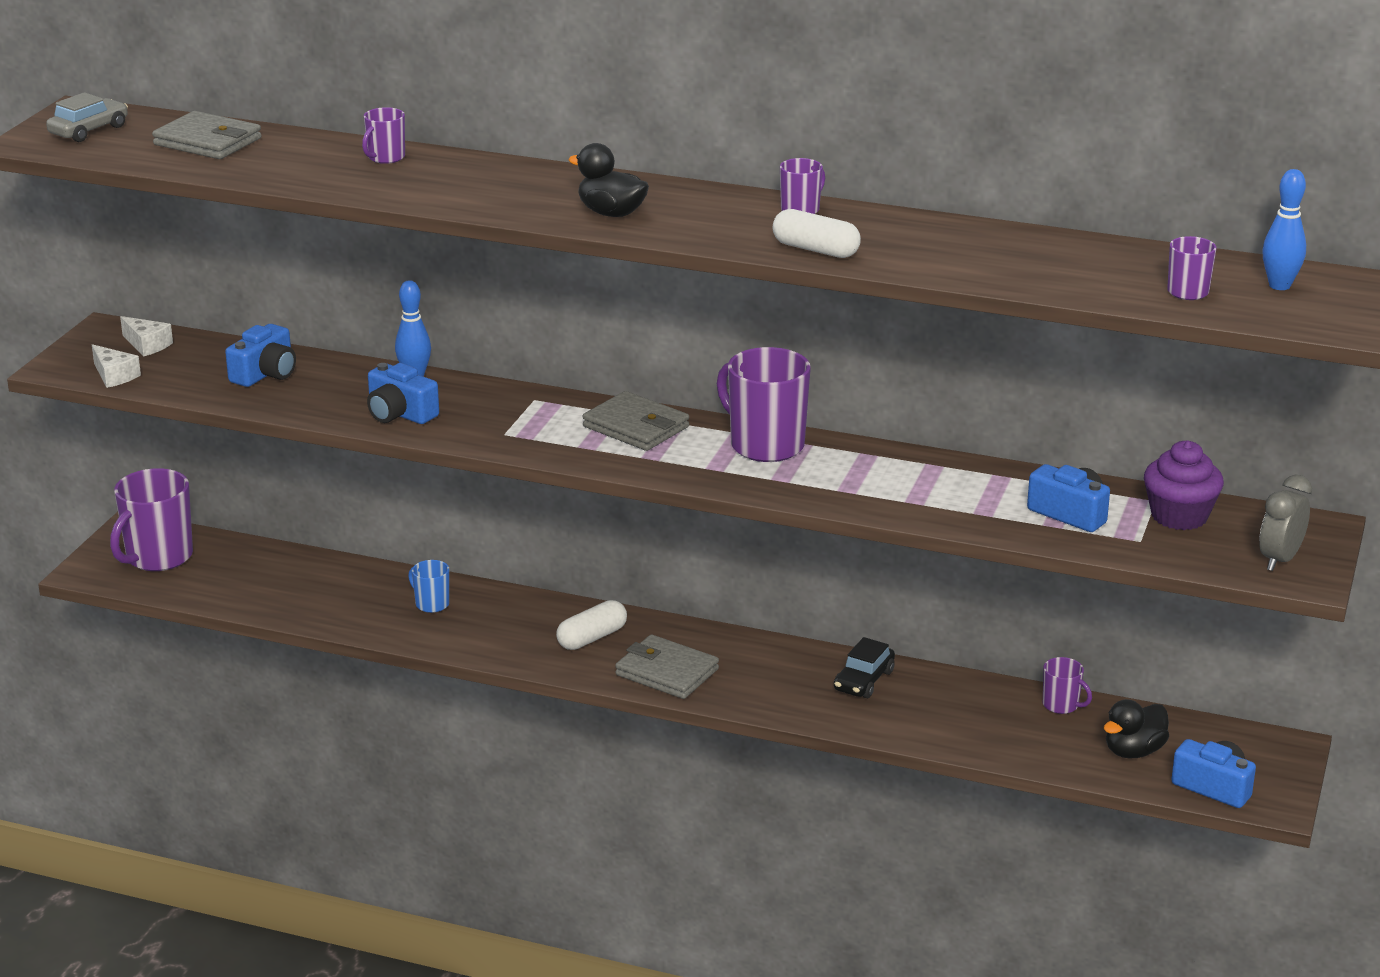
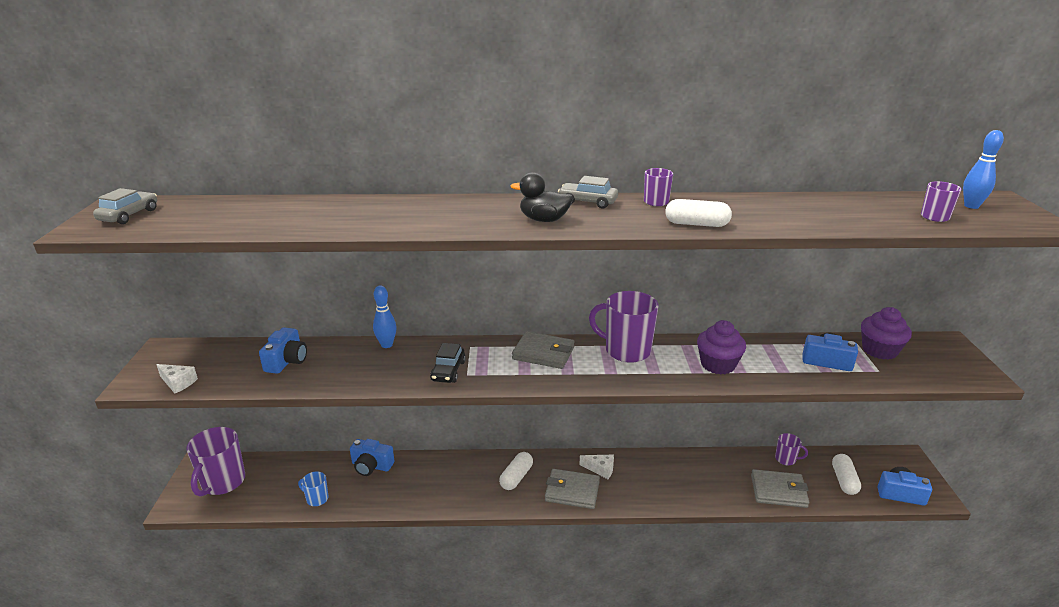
camera: 20 degrees left, 0 degrees up
white cheese [120,316,173,357] -> white cheese moved to [579,455,614,479]
grey wallet [152,111,261,159] -> grey wallet moved to [751,469,810,508]
purple mug [362,107,405,164] -> none
blue camera [367,363,439,424] -> blue camera moved to [350,439,394,476]
blue mug [408,560,449,613] -> blue mug moved to [298,471,329,506]
black car [834,637,895,698] -> black car moved to [430,343,466,383]
black duck [1104,699,1169,758] -> white capsule [832,454,861,495]
grey clock [1259,475,1312,571] -> none
none -> grey car [558,176,618,209]
none -> purple cupcake [697,320,746,374]

